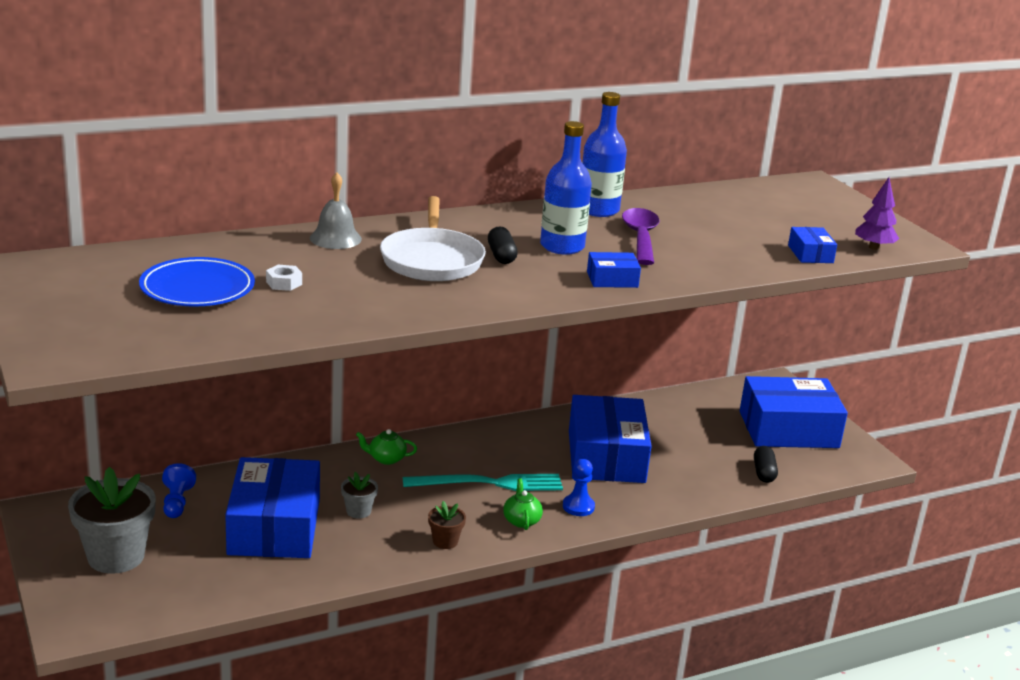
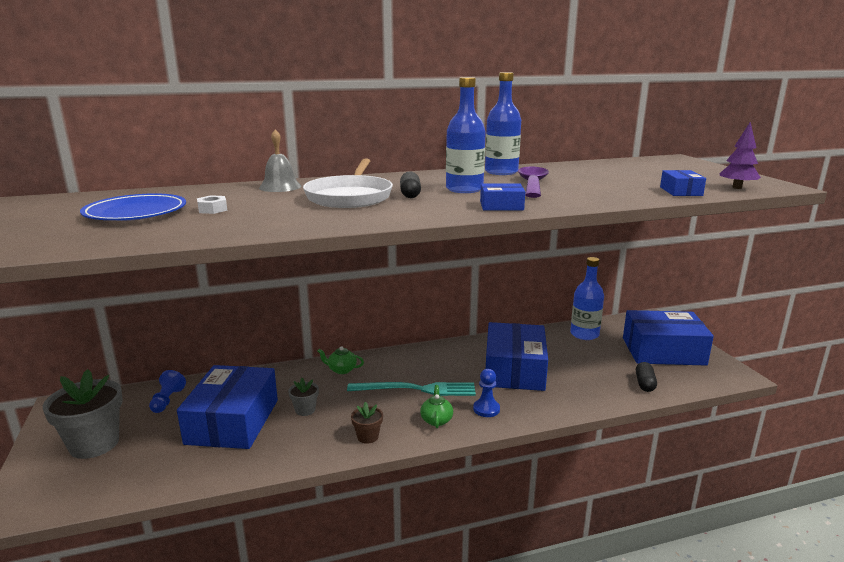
camera: 10 degrees right, 5 degrees down
none -> blue bottle [570,257,604,340]

